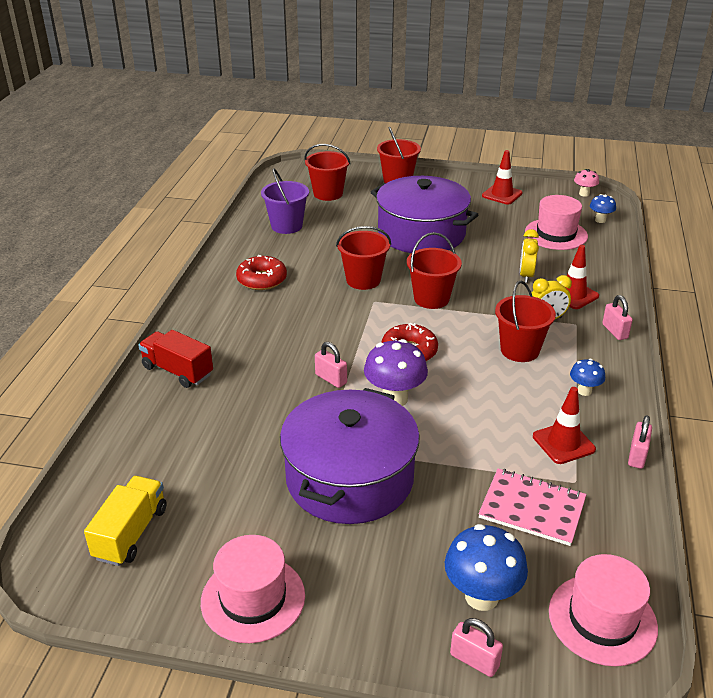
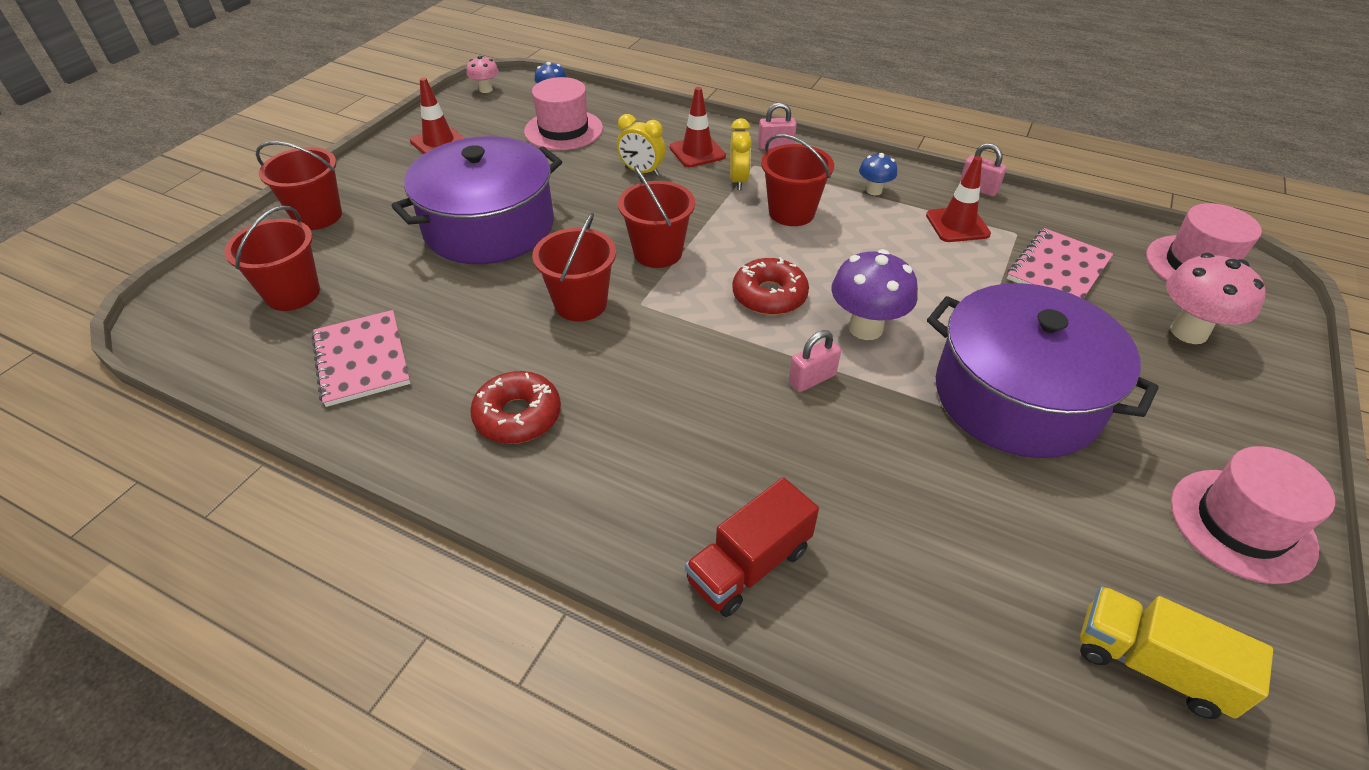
camera: 75 degrees left, 10 degrees up
purple bucket [261,168,309,234] -> pink notebook [312,310,410,407]
blue mushroom [445,524,528,611] -> pink mushroom [1166,253,1266,344]
pink padlock [450,618,503,677] -> none

